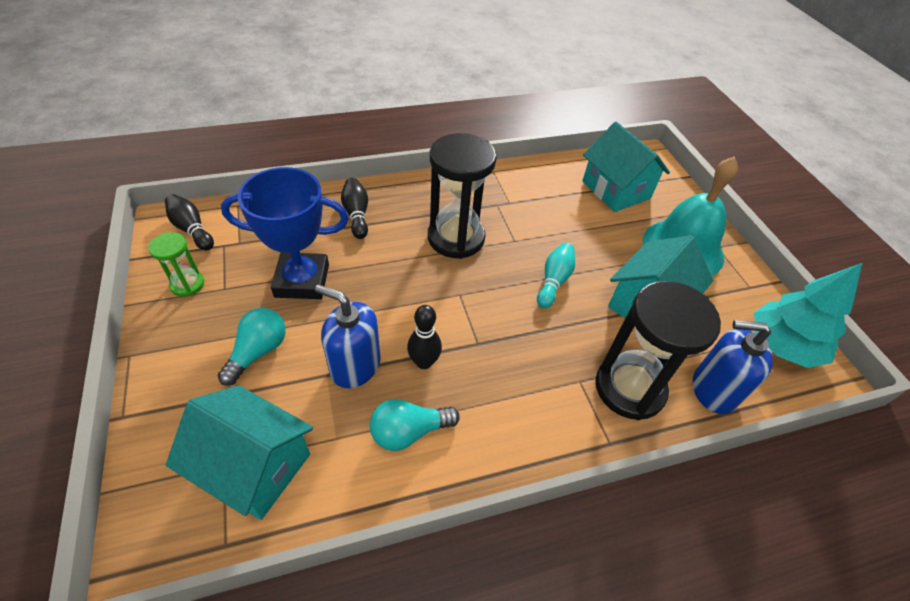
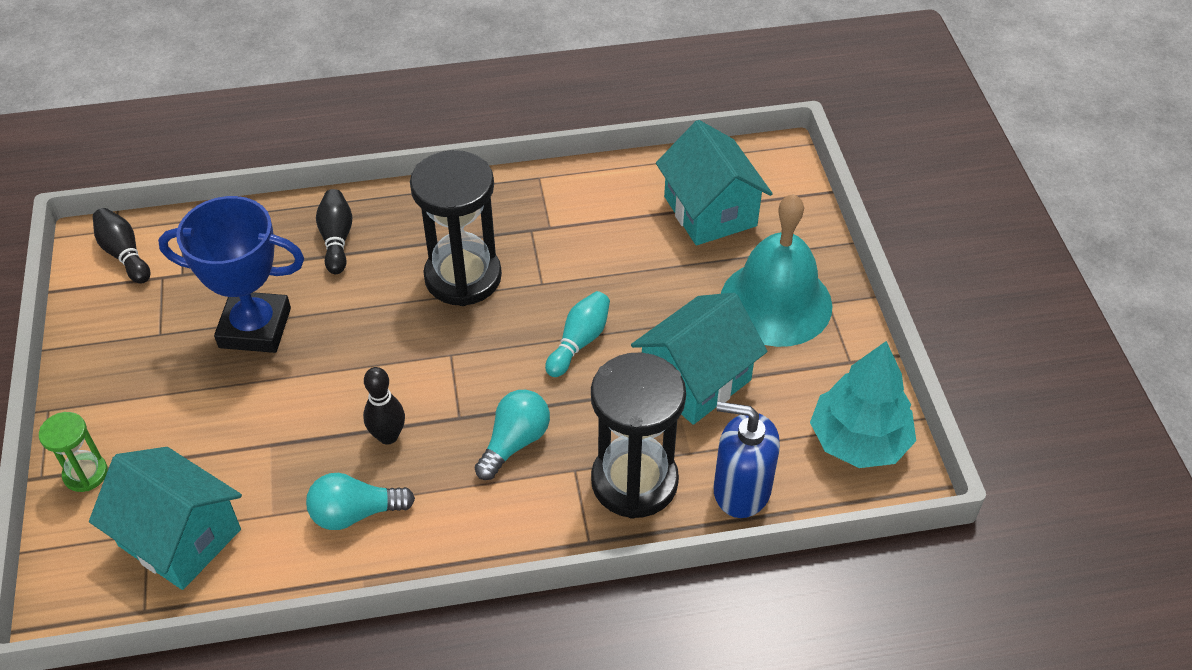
camera: 10 degrees right, 0 degrees up
green hourglass [148,232,204,297] -> green hourglass moved to [39,412,108,492]
turquoise light bulb [218,308,286,386] -> turquoise light bulb moved to [474,390,550,480]
blue soap dispenser [315,284,381,388] -> none

